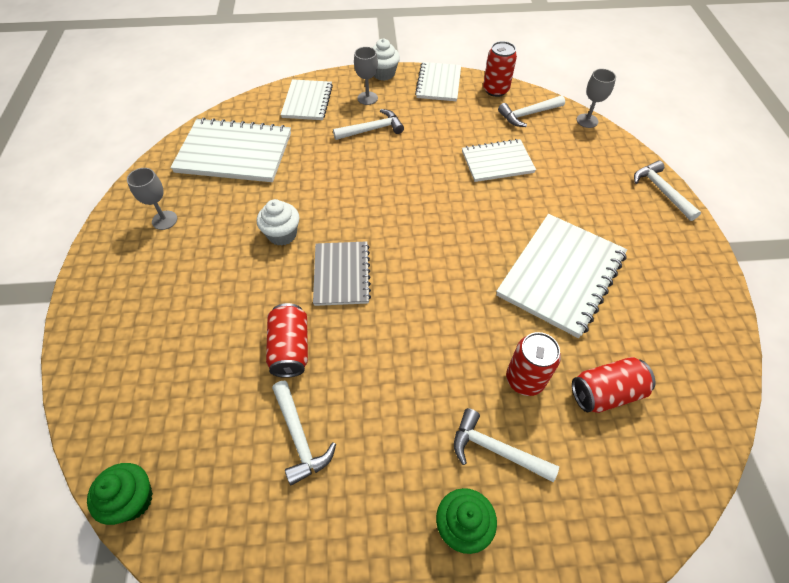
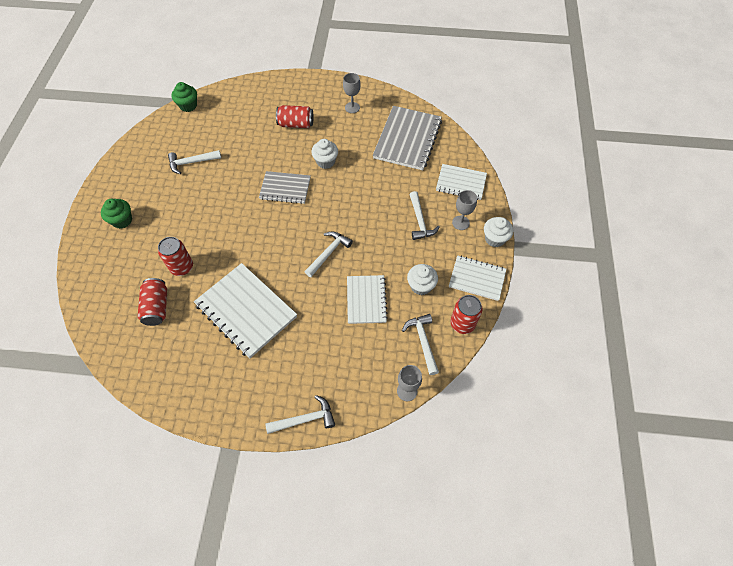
camera: 100 degrees right, 5 degrees up
white notebook [170,118,291,182] -> grey notebook [373,106,442,170]
red can [266,303,308,378] -> red can moved to [276,105,313,128]
white hammer [454,408,559,482] -> white hammer moved to [305,231,353,277]
none -> white cupcake [407,264,438,295]

